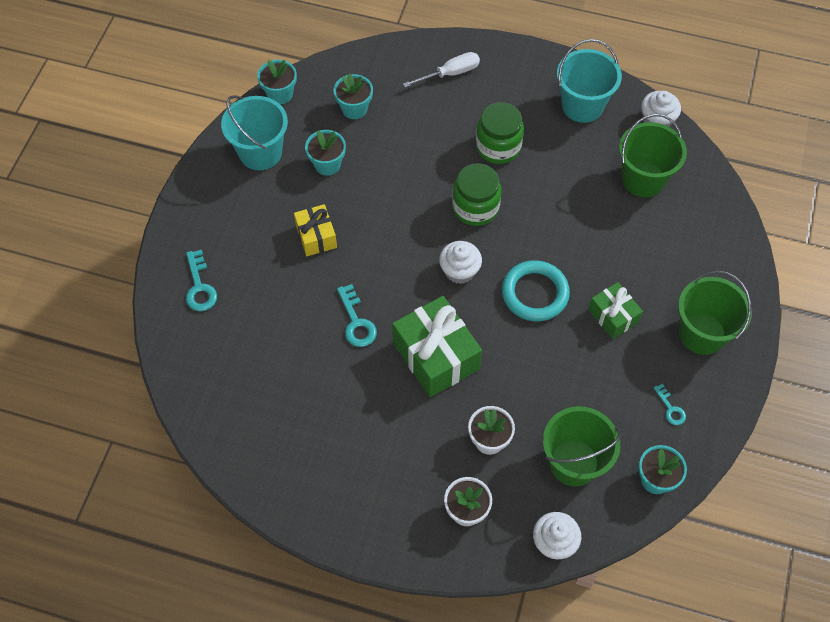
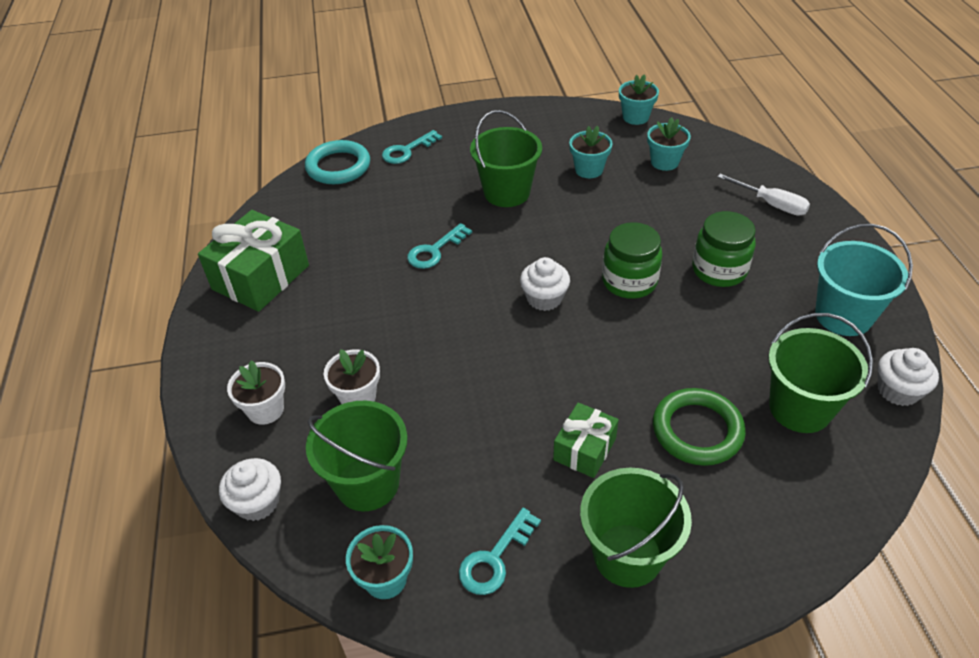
camera: 65 degrees right, 15 degrees down
turquoise bucket [221,95,288,170] -> none
yellow gift [294,204,337,256] -> green bucket [470,110,542,207]
green gift [392,296,482,397] -> green gift moved to [198,210,309,312]
turquoise ring [502,260,570,321] -> turquoise ring moved to [305,140,370,184]
turquoise key [654,384,686,425] -> turquoise key [459,508,541,595], size x1.61
none -> green ring [653,388,746,466]

